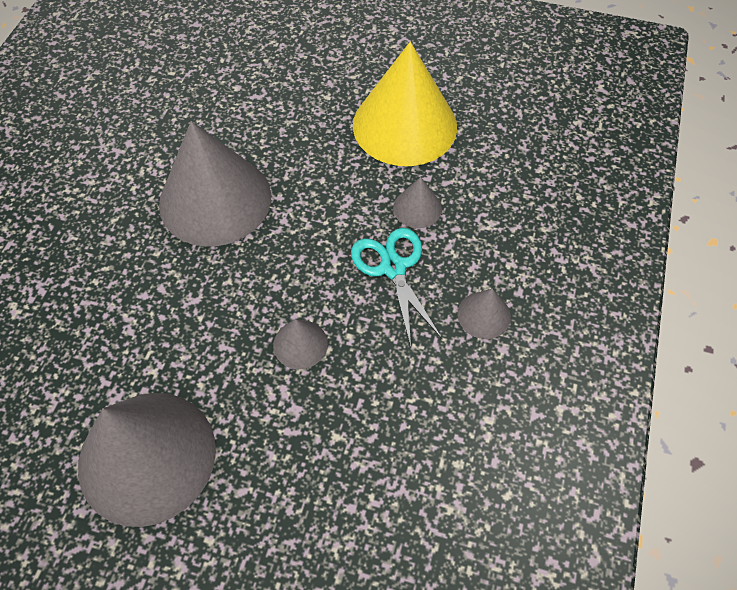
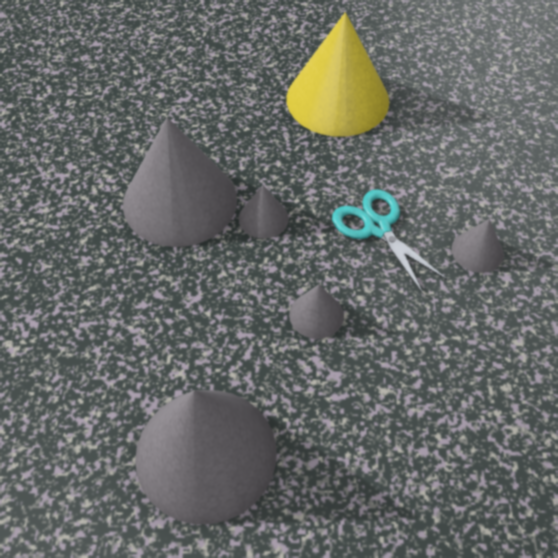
camera: 15 degrees left, 5 degrees down
grey cone [393,177,442,228] -> grey cone moved to [239,186,289,239]

